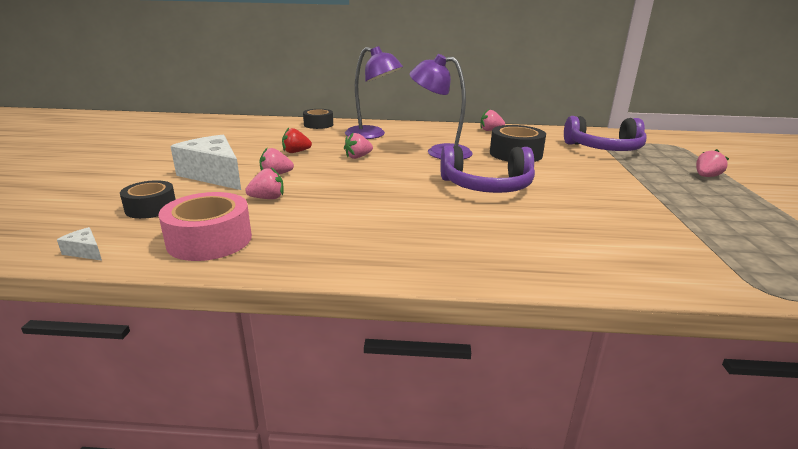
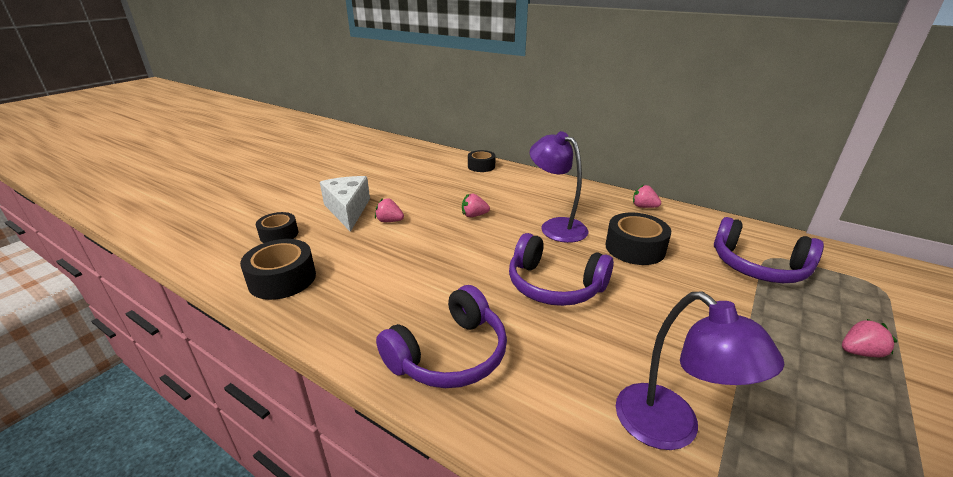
camera: 30 degrees right, 5 degrees up
white cheese [57,227,102,261] -> none
pink tape [158,192,252,261] -> black tape [240,239,316,300]
pink strawberry [245,168,284,199] -> none
red strawberry [282,128,312,153] -> none
purple lamp [345,46,403,139] -> purple lamp moved to [616,291,784,450]
none -> purple headphones [376,285,507,388]

